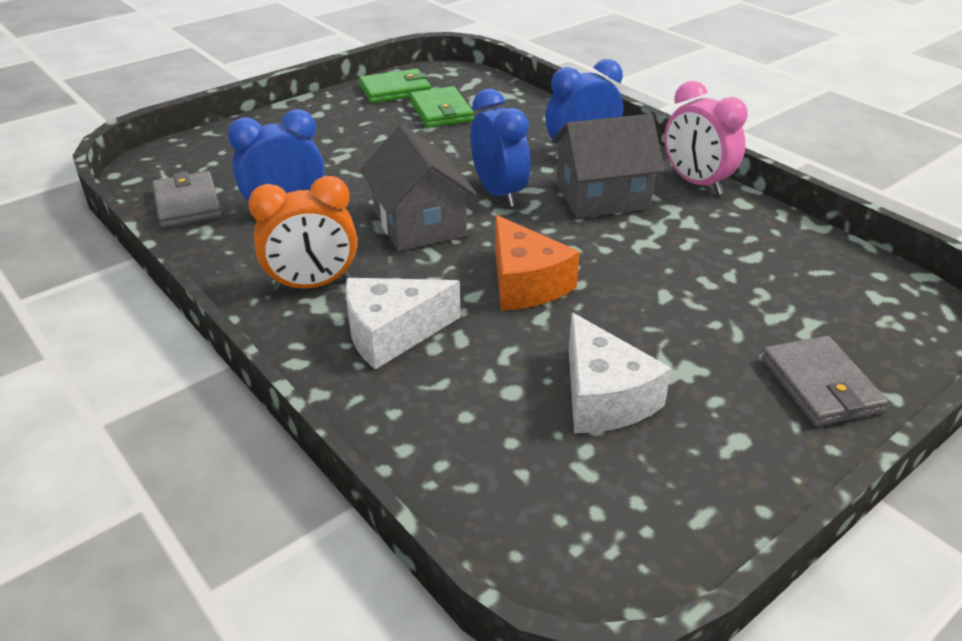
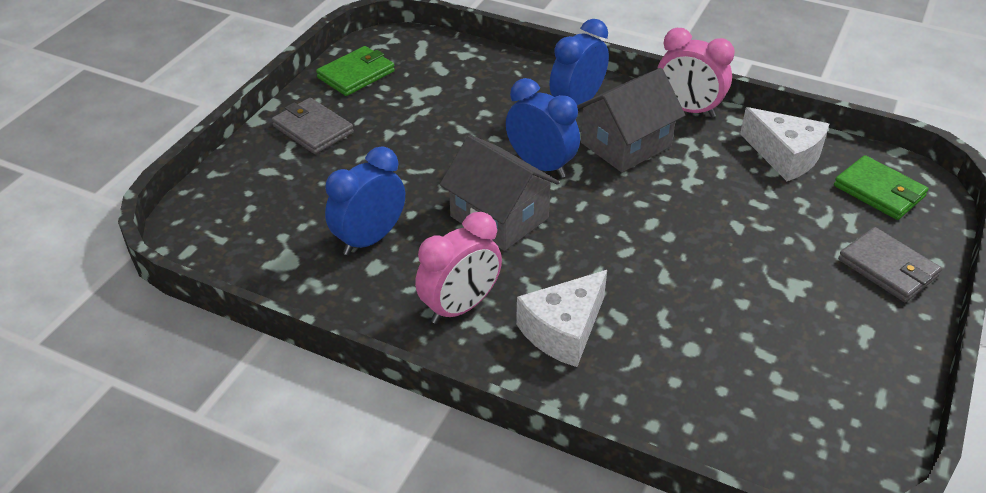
camera: 25 degrees left, 5 degrees up
grey wallet [152,171,222,228] -> grey wallet moved to [272,98,354,154]
orange clock [248,176,357,291] -> pink clock [415,212,502,324]
green wallet [409,86,474,128] -> green wallet moved to [834,155,929,220]
orange cheese [495,215,580,311] -> none
white cheese [569,313,672,433] -> white cheese moved to [740,107,829,181]

